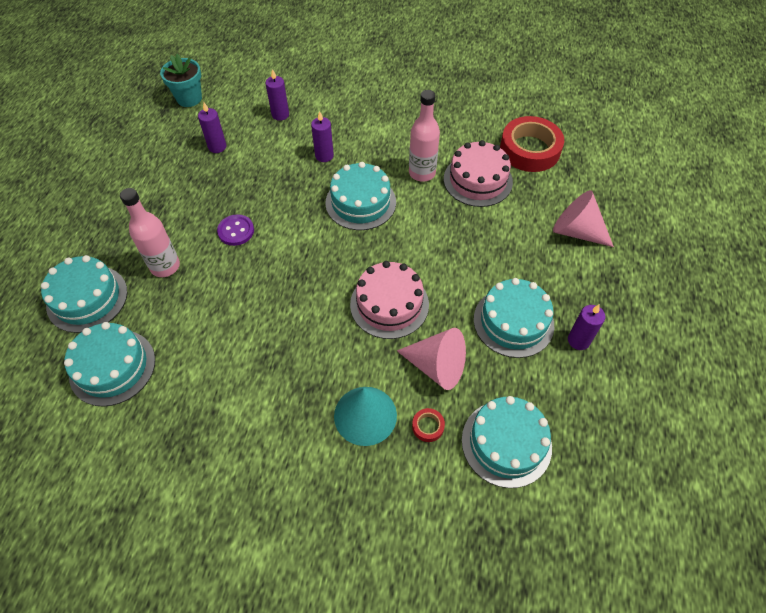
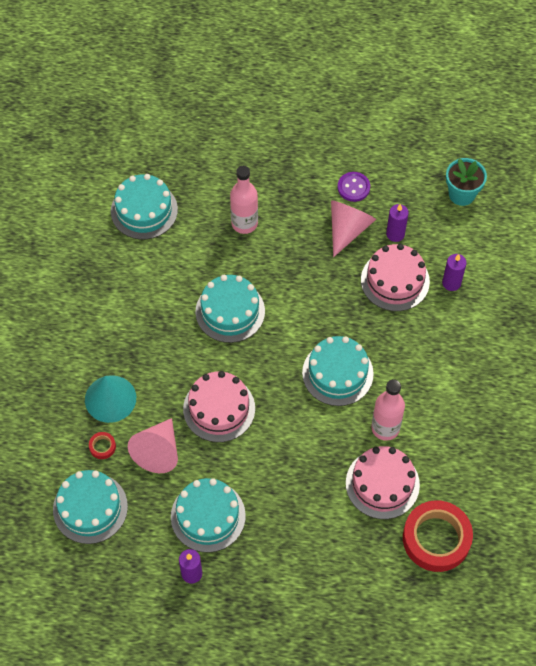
camera: 85 degrees right, 5 degrees up
turquoise cake [41,255,127,333] -> turquoise cake moved to [195,275,265,343]
purple button [217,214,254,246] -> purple button moved to [337,172,370,202]
purple candle [311,111,334,162] -> none
pink cone [553,190,614,247] -> pink cone moved to [331,200,376,257]
none -> pink cake [361,244,430,311]

